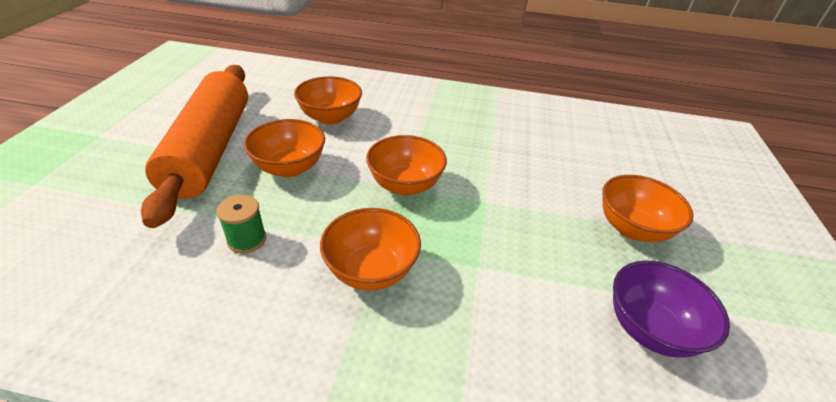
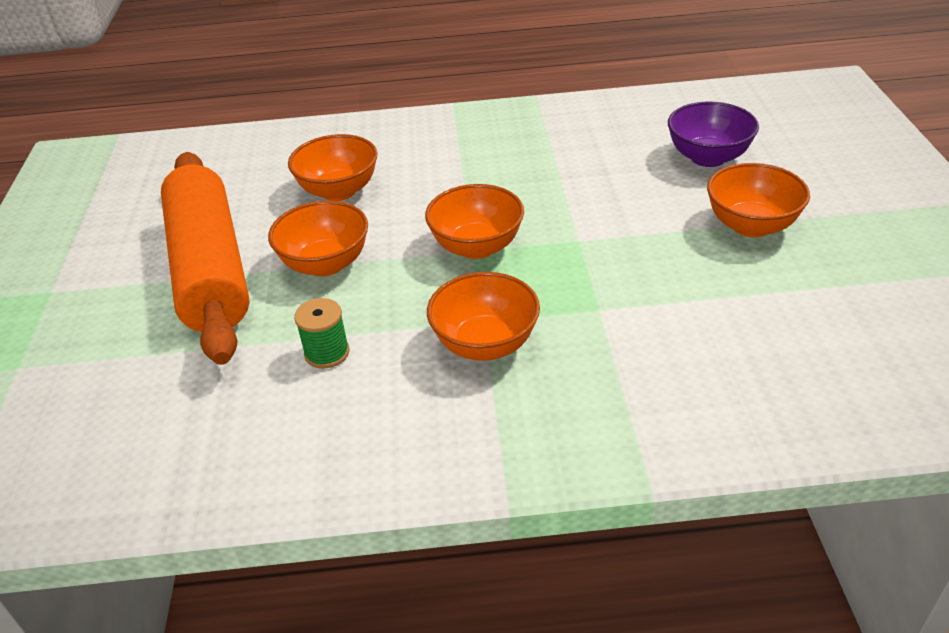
camera: 10 degrees left, 0 degrees up
purple bowl [613,260,730,357] -> purple bowl moved to [668,102,759,167]

